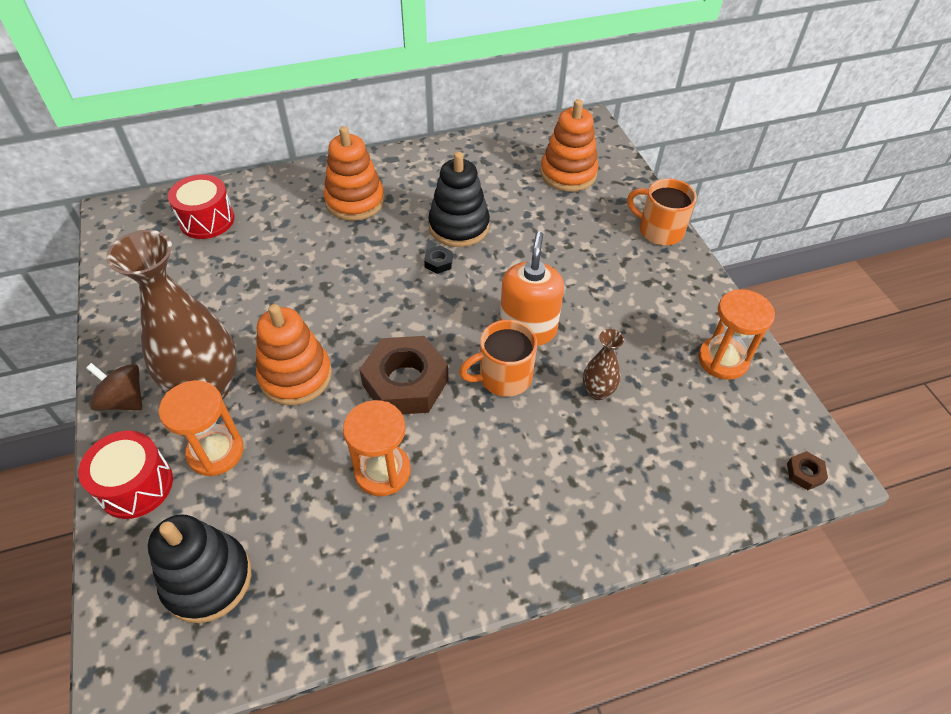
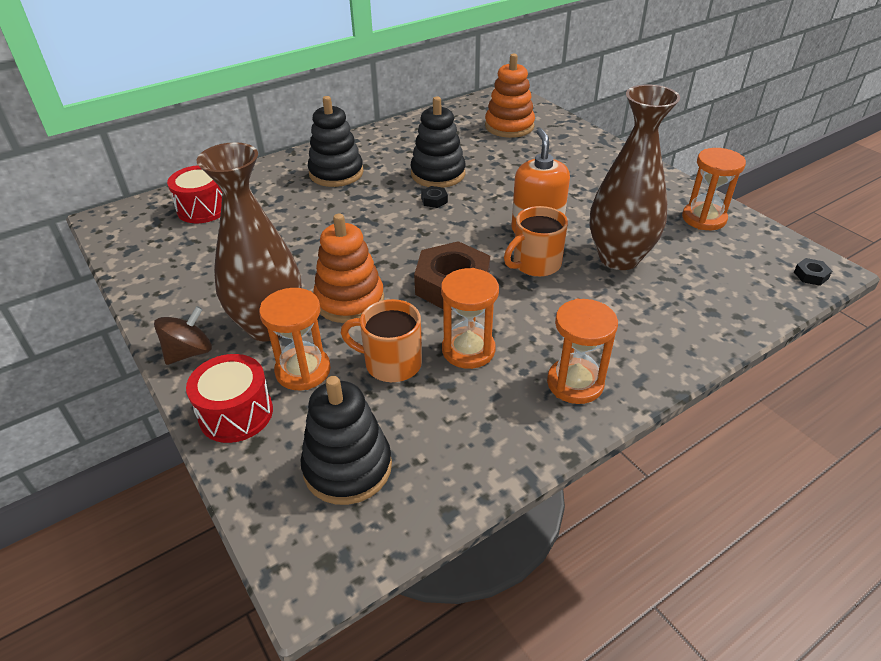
camera: 15 degrees left, 10 degrees down
brown spinning top [86,363,142,411] -> brown spinning top turned 120 degrees clockwise [154,306,212,365]
orange stacking toy [324,126,385,221] -> black stacking toy [308,96,364,187]
brown vase [583,329,624,400] -> brown vase [589,84,680,270], size x2.21
orange mug [627,179,697,245] -> orange mug moved to [341,299,422,382]
brown nut [787,451,828,490] -> black nut [794,258,832,286]
none -> orange hourglass [547,299,618,404]

